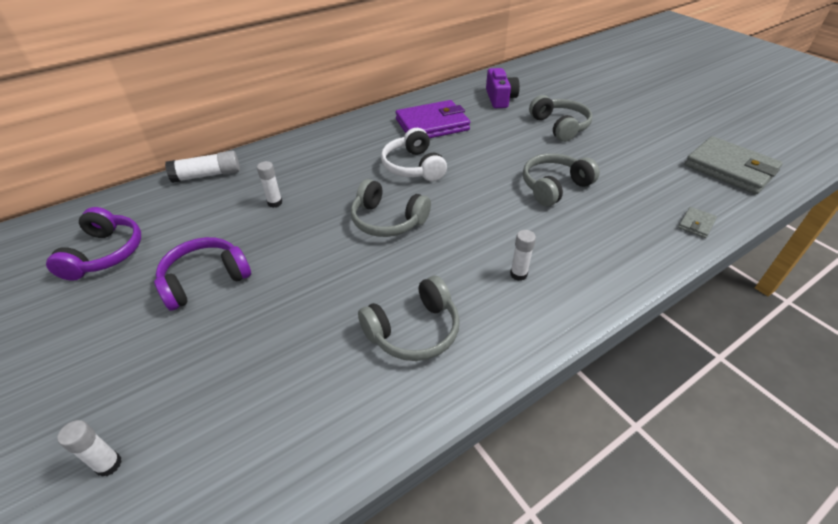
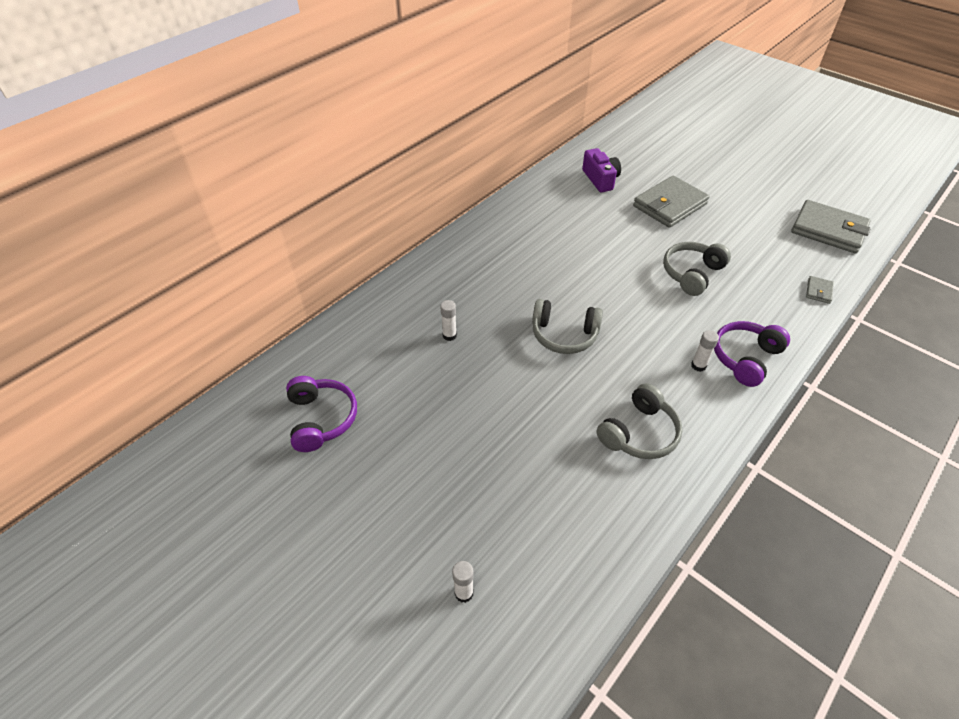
camera: 15 degrees left, 5 degrees up
purple headphones [154,237,251,311] -> purple headphones moved to [714,321,790,387]
white glue stick [165,151,240,183] -> none
white headphones [381,128,447,181] -> none
purple wallet [396,100,470,138] -> none
grey headphones [529,95,592,142] -> grey wallet [633,176,709,228]

